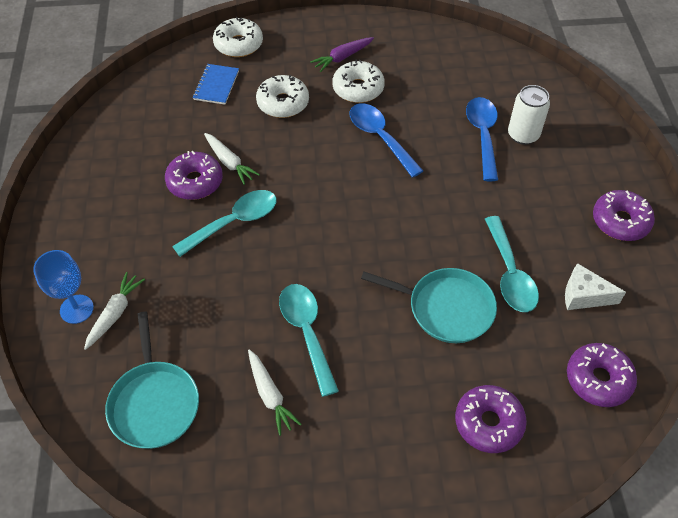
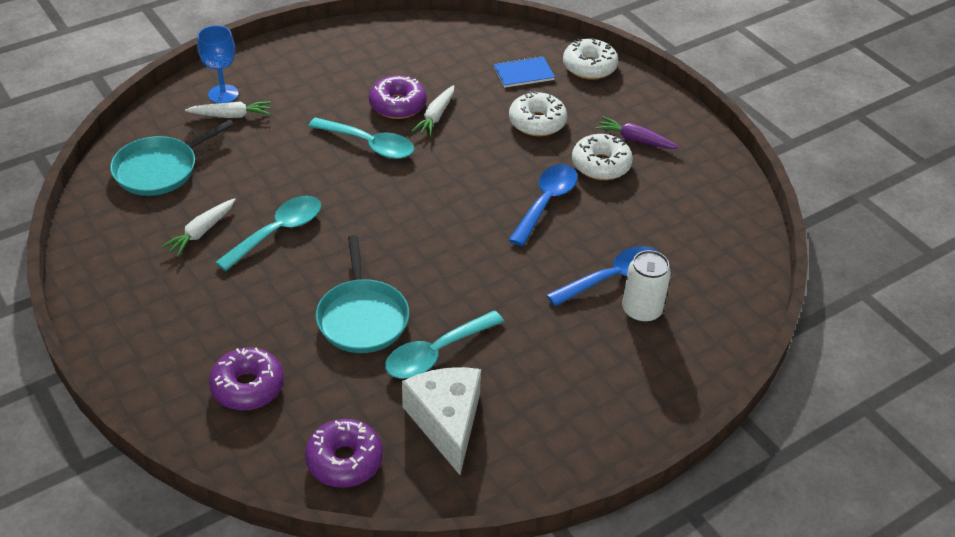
camera: 60 degrees right, 10 degrees down
white cheese [565,263,626,310] -> white cheese [402,367,481,475], size x1.57
purple donut [593,190,655,241] -> none

